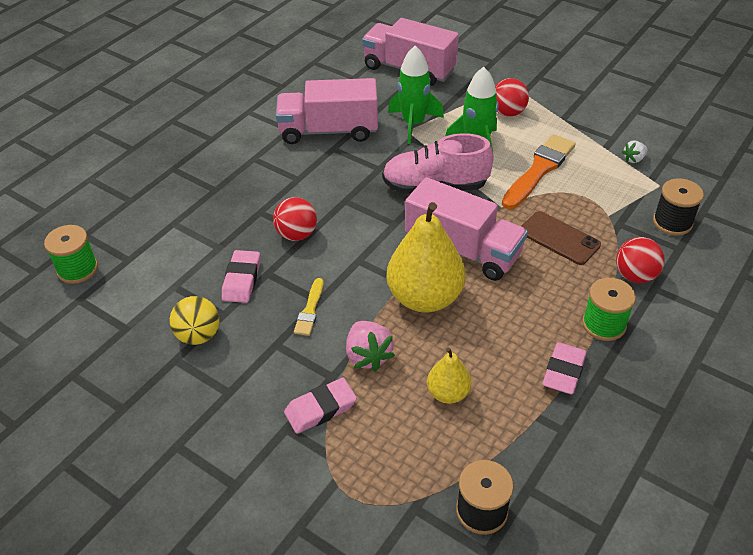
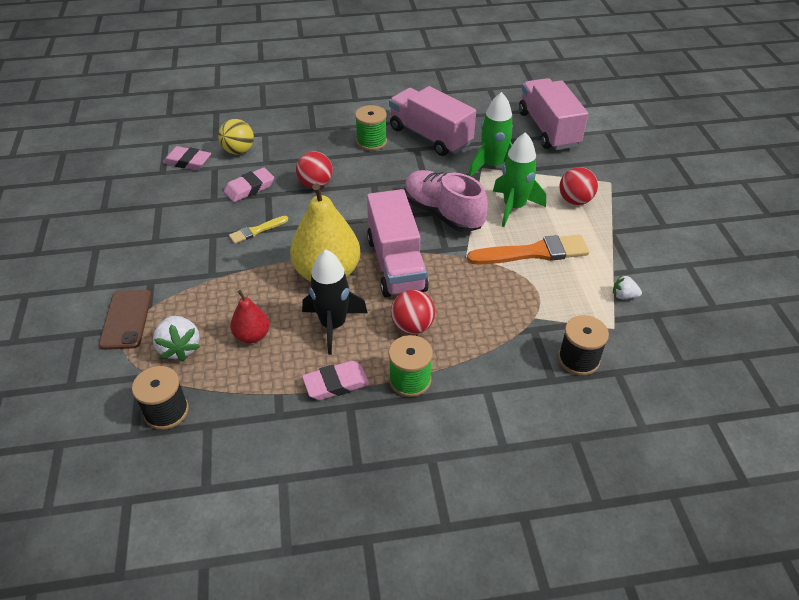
camera: 45 degrees right, 0 degrees up
green spool [44,225,98,284] -> green spool moved to [355,105,387,151]
yellow ball [170,296,219,345] -> yellow ball moved to [218,119,254,154]
pink eraser [284,378,357,434] -> pink eraser moved to [163,146,211,170]
pink strawberry [346,321,395,371] -> none
yellow pear [427,347,471,404] -> red pear [230,290,270,343]
brown phone [522,211,601,265] -> brown phone moved to [99,290,152,350]
red ball [616,237,664,283] -> red ball moved to [391,290,435,334]
none -> white strawberry [153,316,200,362]
none -> black rocket [302,249,367,355]

